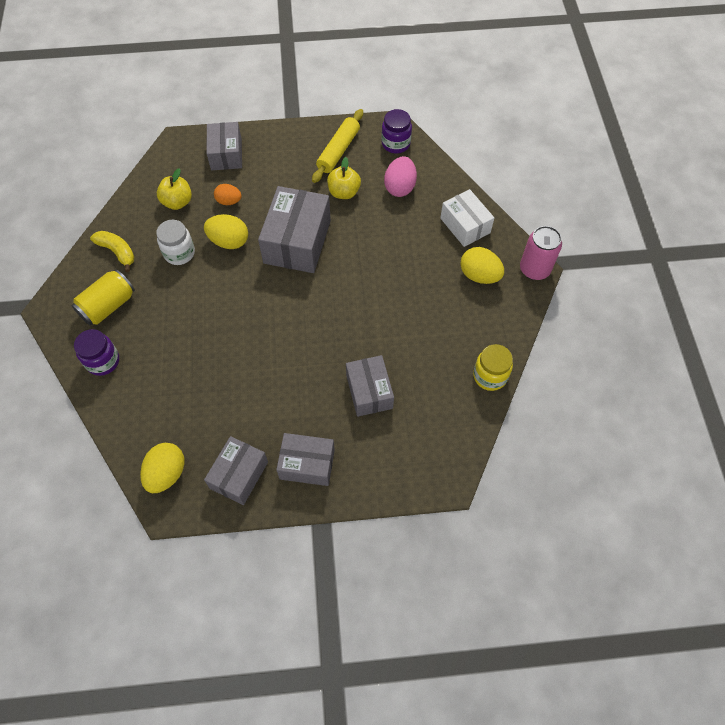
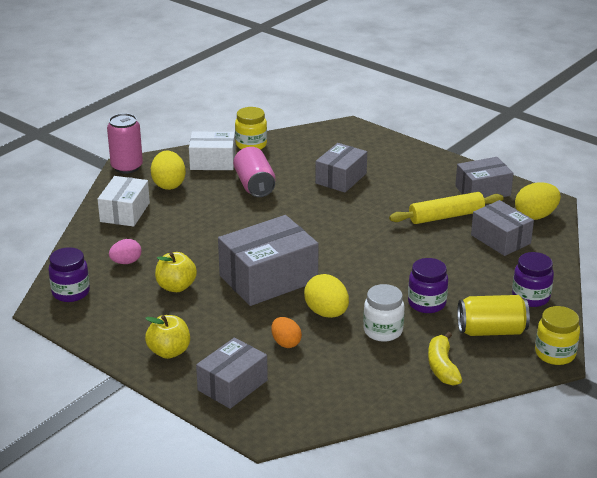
camera: 135 degrees left, 30 degrees down
yellow apple [157,168,192,210] -> yellow apple moved to [145,315,190,359]
grey box [276,433,335,486] -> grey box moved to [471,200,534,256]
yellow rolling pin [312,109,363,183] -> yellow rolling pin moved to [389,192,504,224]
pink egg [384,156,417,197] -> pink egg [109,239,141,264], size x0.65
none -> white box [189,132,235,170]
none -> pink can [233,147,276,197]
none -> purple jar [408,258,448,313]
none -> yellow jar [535,306,580,365]

